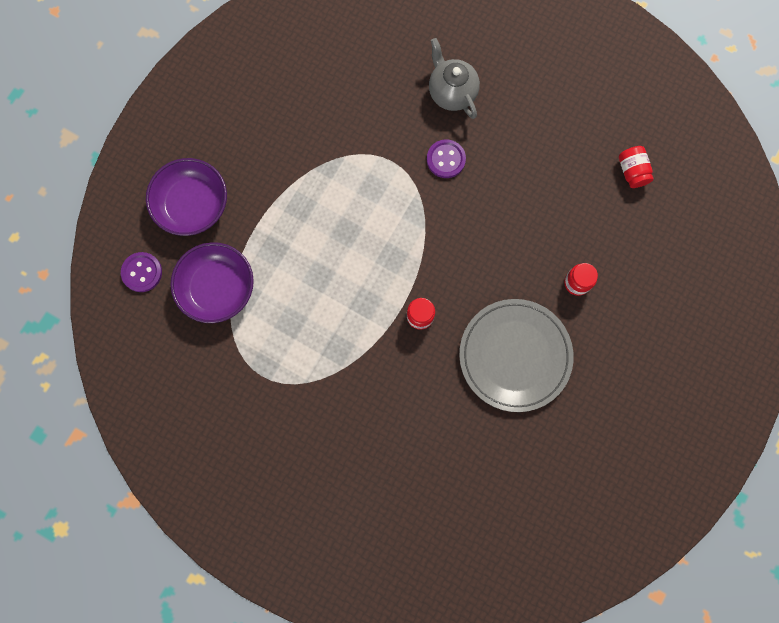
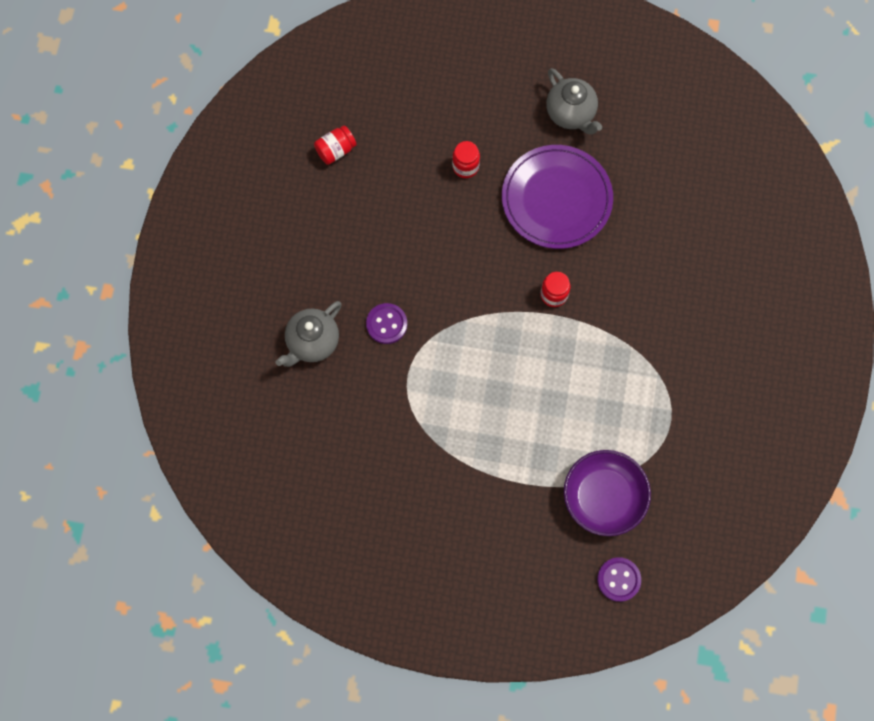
camera: 110 degrees left, 5 degrees down
purple bowl [146,158,227,236] -> none
grey plate [459,299,574,412] -> purple plate [502,145,613,249]
none -> grey teapot [546,68,602,135]

